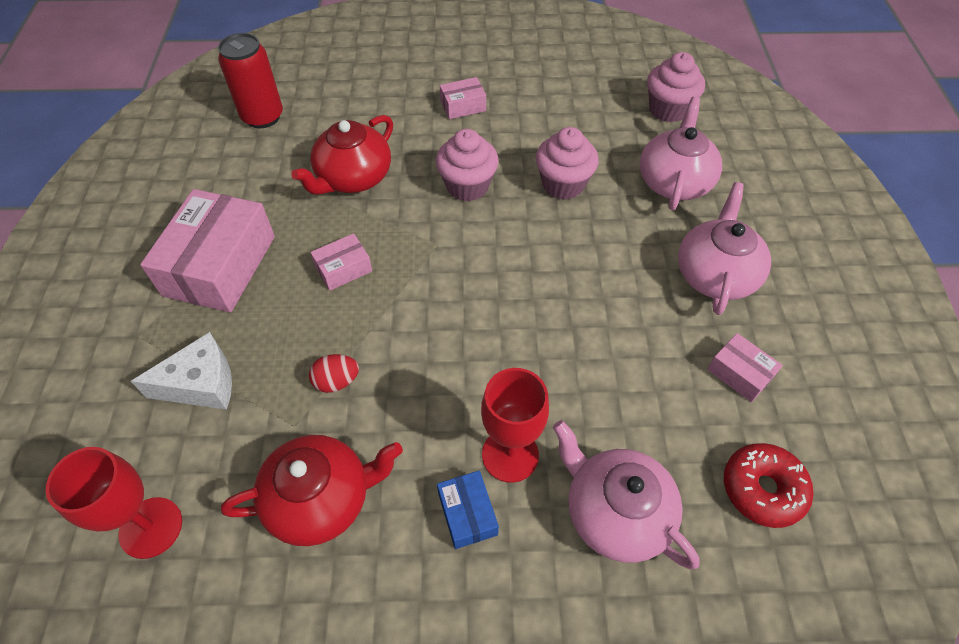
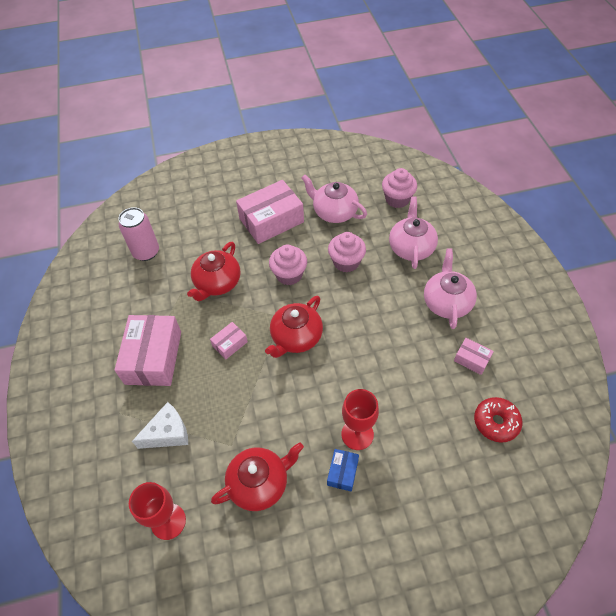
camera: 10 degrees left, 0 degrees up
red can [218,33,283,128] -> pink can [118,207,159,261]
red egg [309,354,359,393] -> none
blue box [437,471,499,549] -> blue box turned 45 degrees clockwise [327,449,359,492]
pink box [440,77,486,119] -> pink box [236,180,304,244], size x2.12
pink teapot [553,420,700,569] -> pink teapot moved to [301,174,367,223]
none -> red teapot [265,296,323,358]

